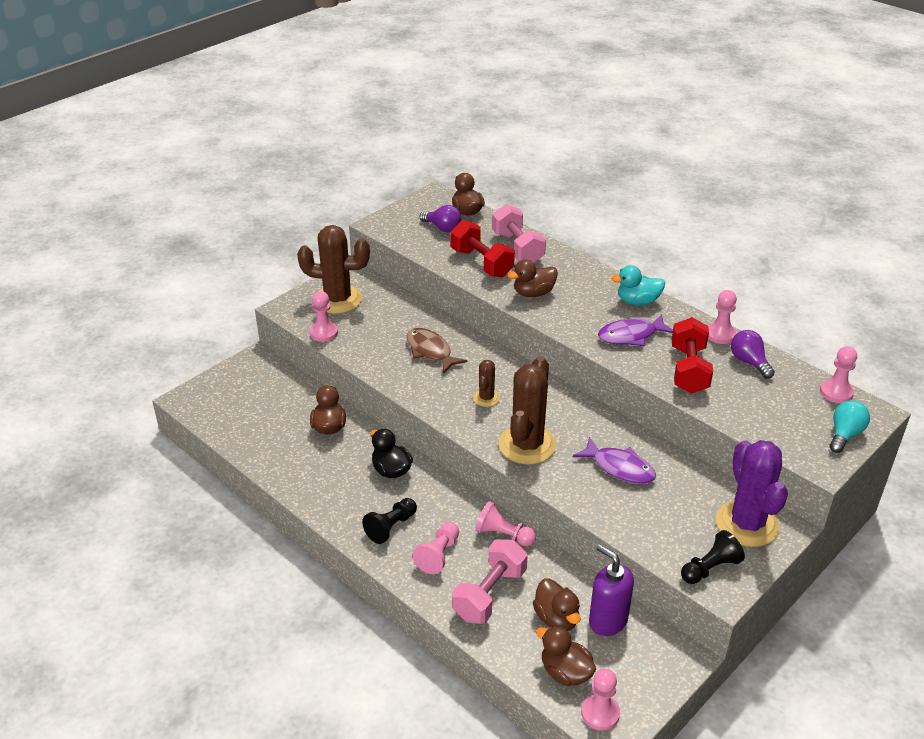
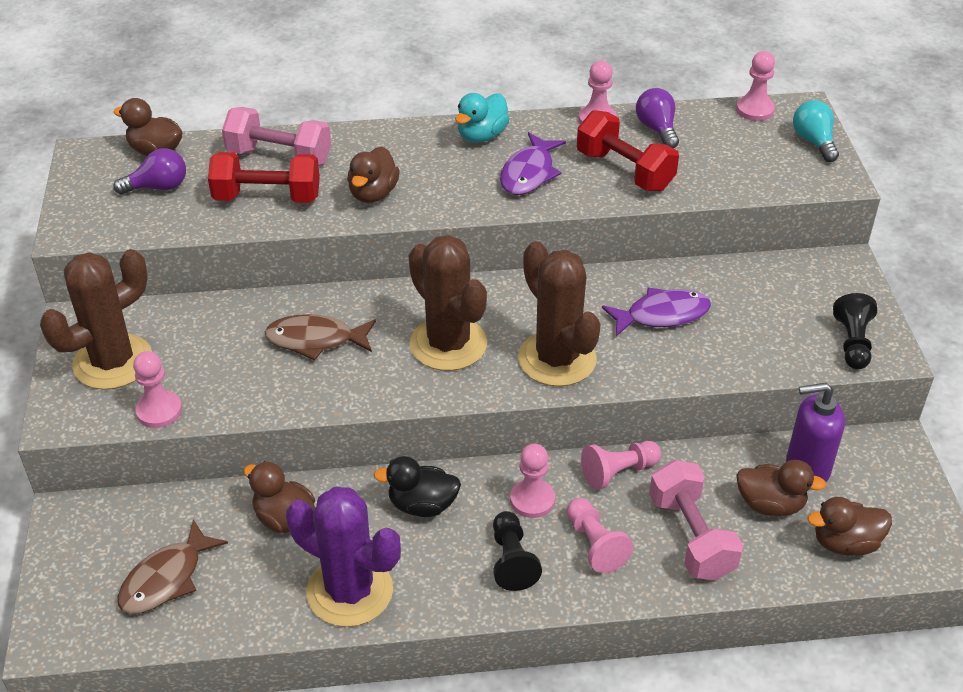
camera: 50 degrees left, 5 degrees up
brown cactus [473,360,500,407] -> brown cactus [409,235,487,371], size x2.01
pink pawn [581,669,620,731] -> pink pawn moved to [510,444,555,518]
purple cactus [716,440,788,547] -> purple cactus moved to [286,486,401,627]
purple light bulb [731,330,775,379] -> purple light bulb turned 60 degrees clockwise [636,88,679,148]
none -> brown fish [117,519,228,614]

